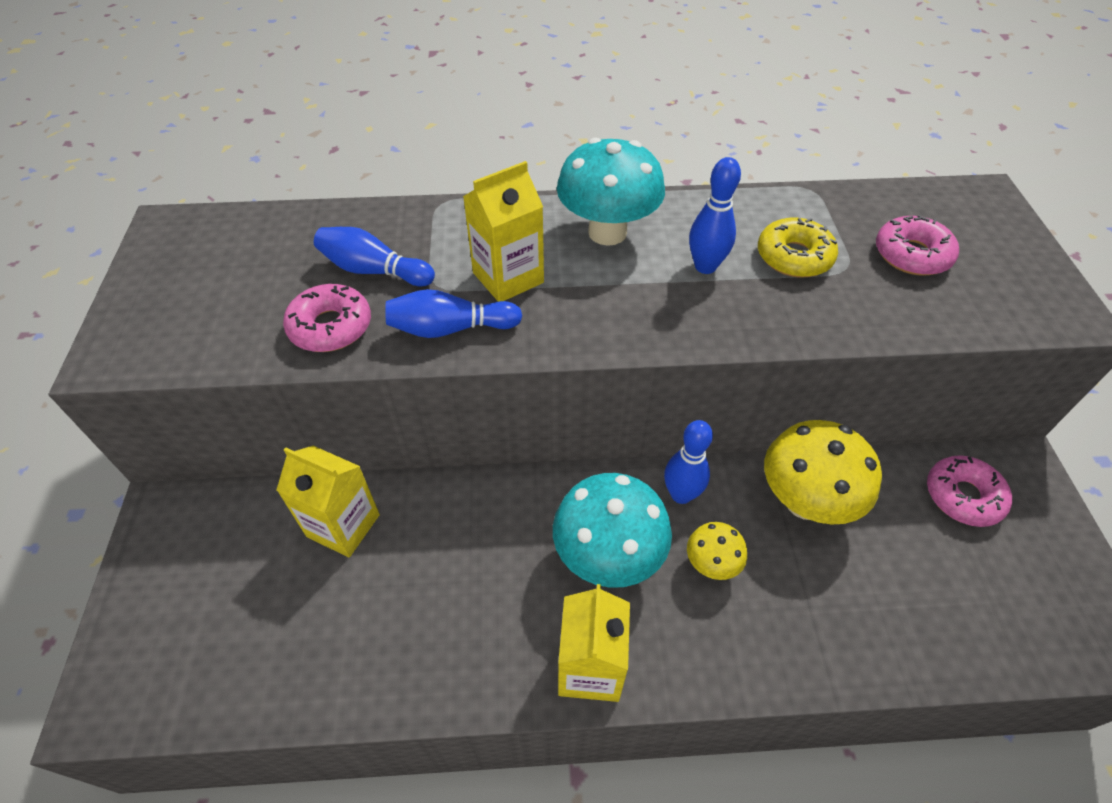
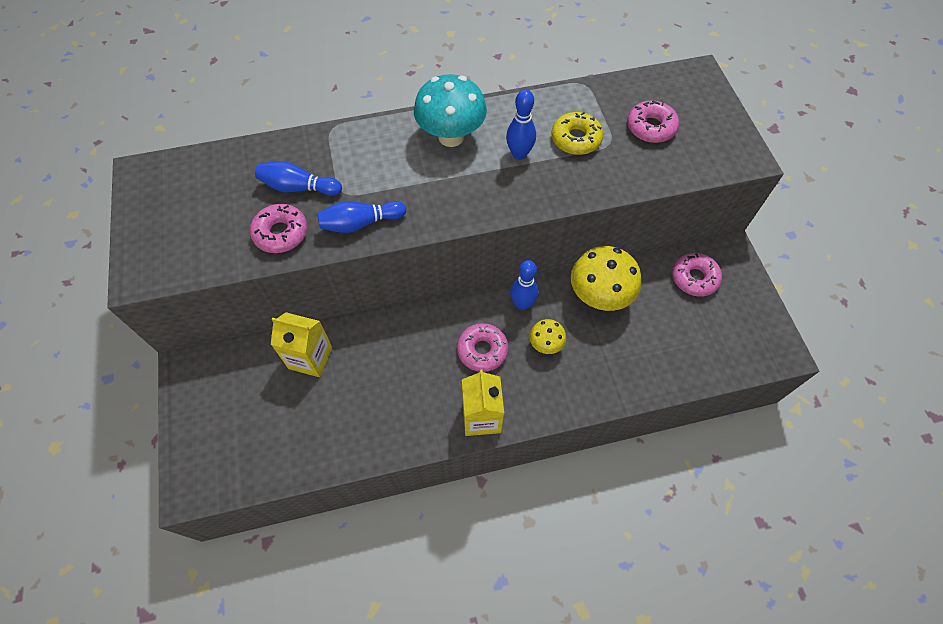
camera: 10 degrees left, 10 degrees up
yellow carton [463,161,544,302] -> none
turquoise mushroom [553,473,672,588] -> pink donut [457,323,508,372]

